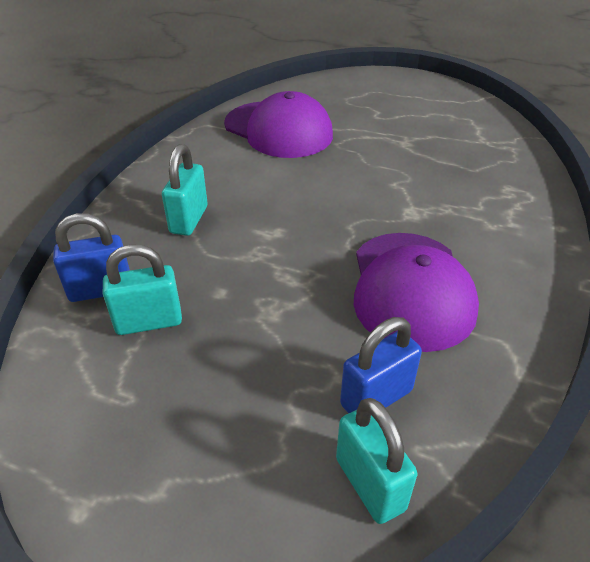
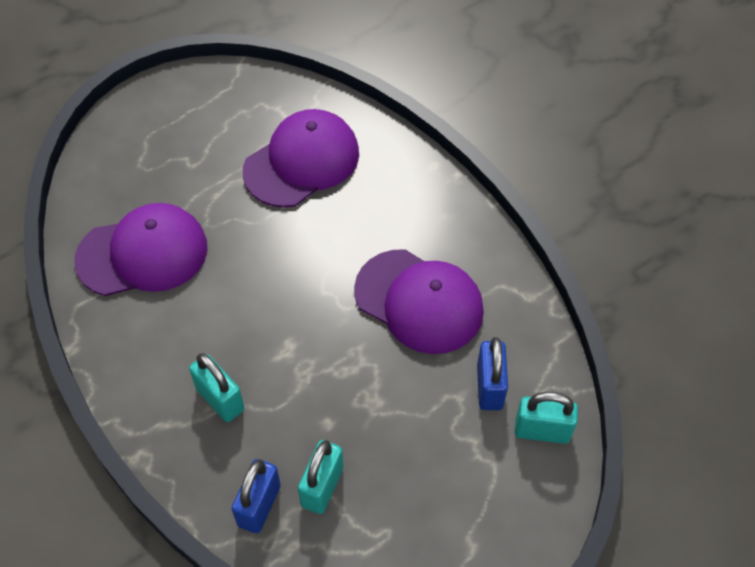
camera: 55 degrees left, 15 degrees up
none -> purple cap [243,109,359,208]

